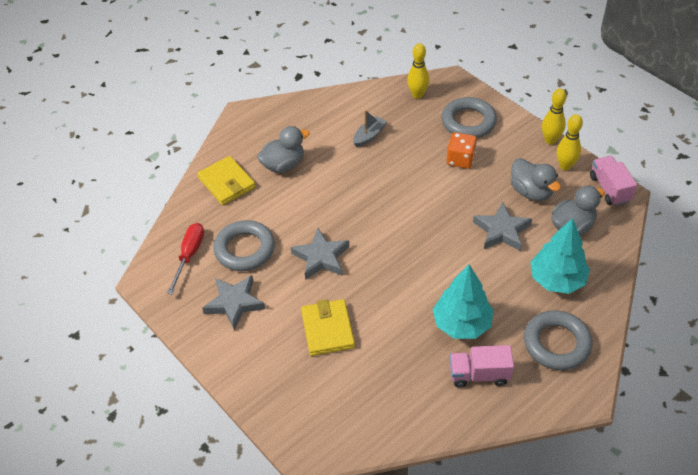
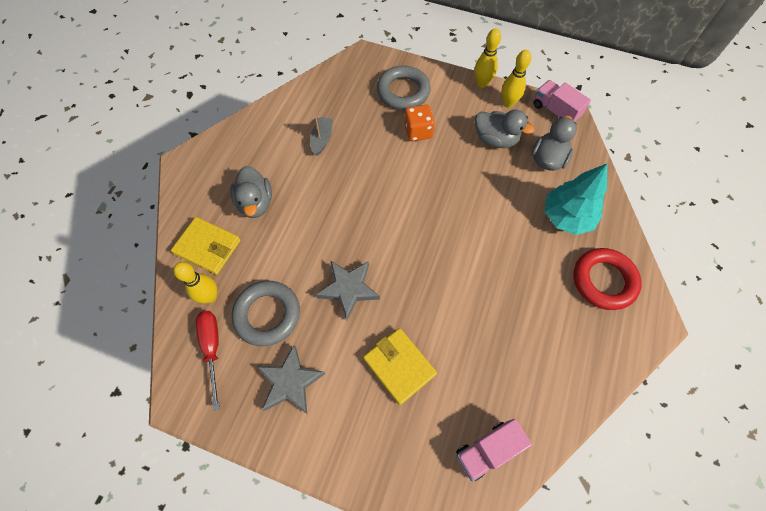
camera: 30 degrees left, 15 degrees up
grey duck [257,126,310,173] -> grey duck turned 135 degrees clockwise [230,166,272,218]
yellow bowling pin [407,43,429,99] -> yellow bowling pin moved to [173,262,217,303]
turquoise tree [432,264,494,339] -> none
pink truck [450,345,514,388] -> pink truck moved to [456,419,532,481]
grey star [473,202,532,251] -> none
grey ring [524,310,592,370] -> red ring [573,248,642,310]

